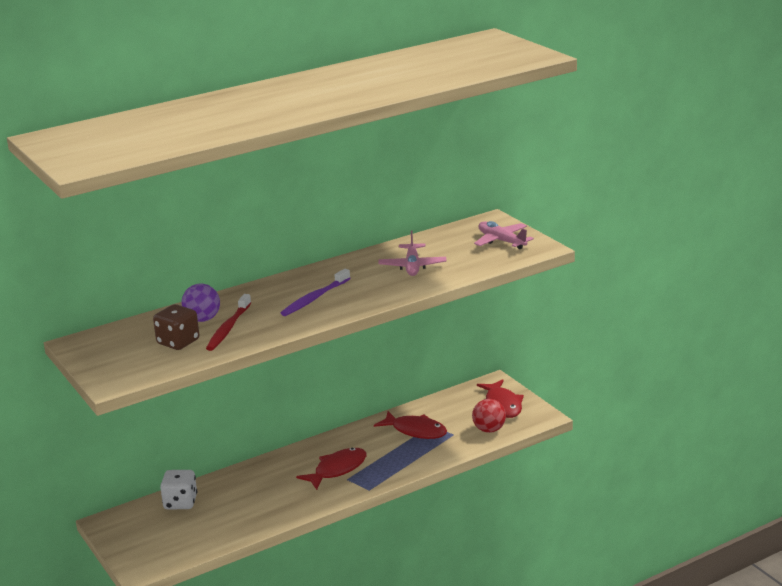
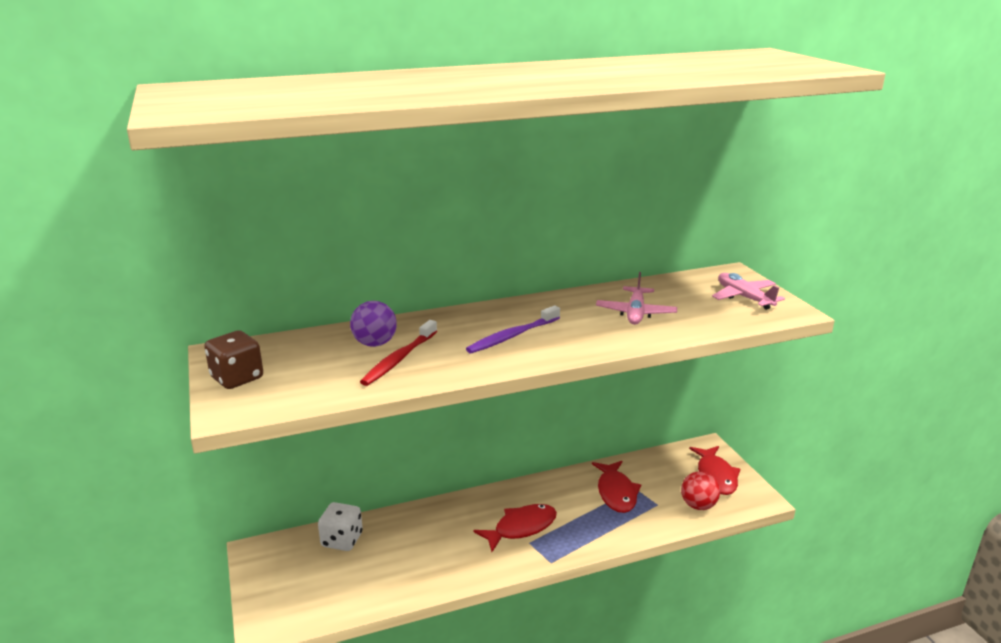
camera: 10 degrees right, 0 degrees up
brown dice [153,304,199,350] -> brown dice moved to [204,330,263,389]
red fish [374,411,447,439] -> red fish turned 45 degrees clockwise [592,461,641,513]

